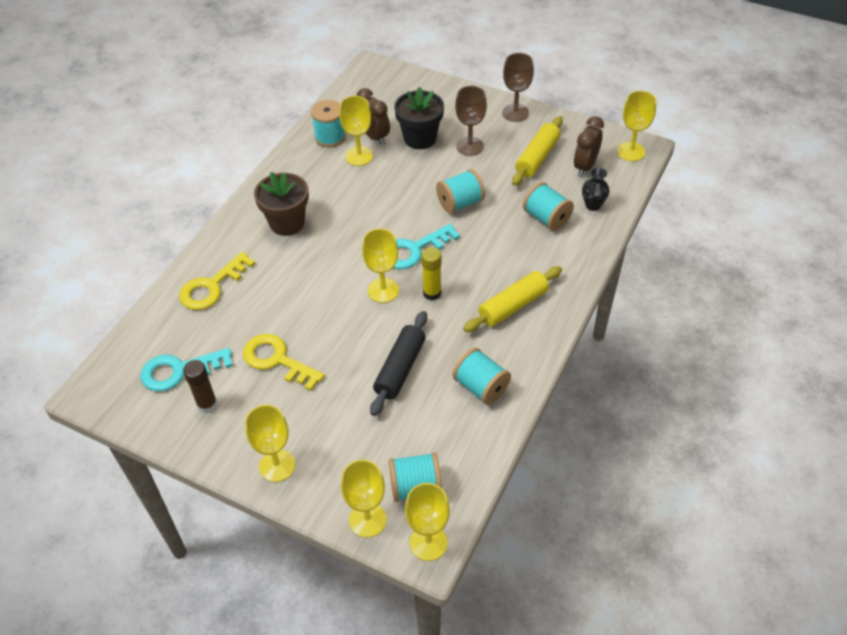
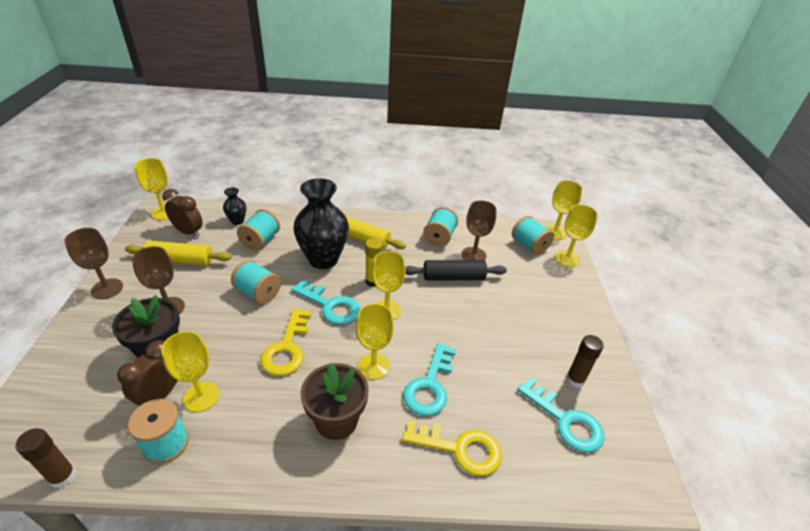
camera: 120 degrees left, 10 degrees down
yellow key [243,334,325,391] -> yellow key moved to [260,308,311,376]
yellow goblet [245,405,295,482] -> yellow goblet moved to [356,303,394,380]
brown clock [574,116,604,177] -> brown clock turned 150 degrees counterclockwise [163,189,203,238]
none -> brown glue stick [15,428,77,489]
none -> black vase [293,178,349,269]
none -> turquoise key [403,343,456,416]
none -> brown goblet [462,200,497,261]

